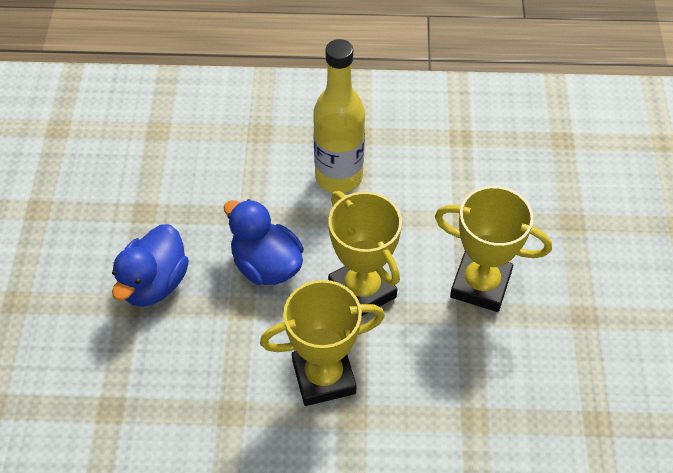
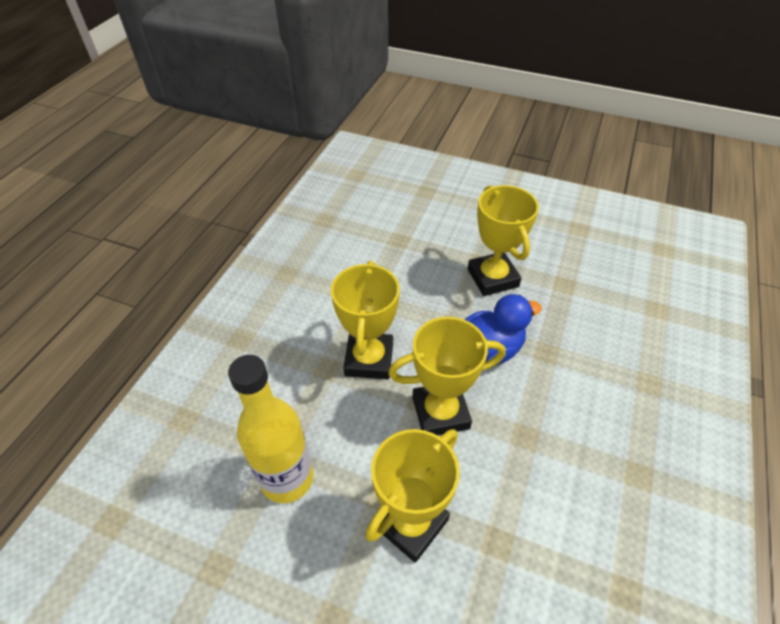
camera: 110 degrees right, 5 degrees down
blue duck [112,224,189,307] -> yellow trophy [468,185,539,296]
yellow bottle [313,39,365,193] -> yellow bottle moved to [228,355,313,504]

